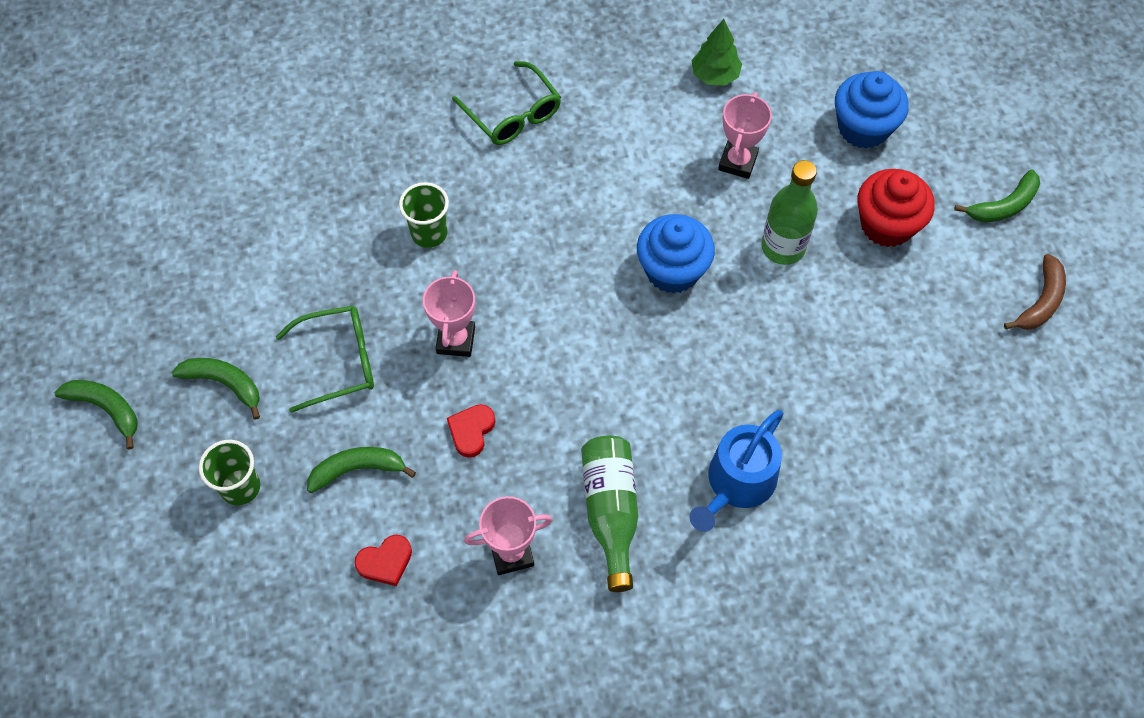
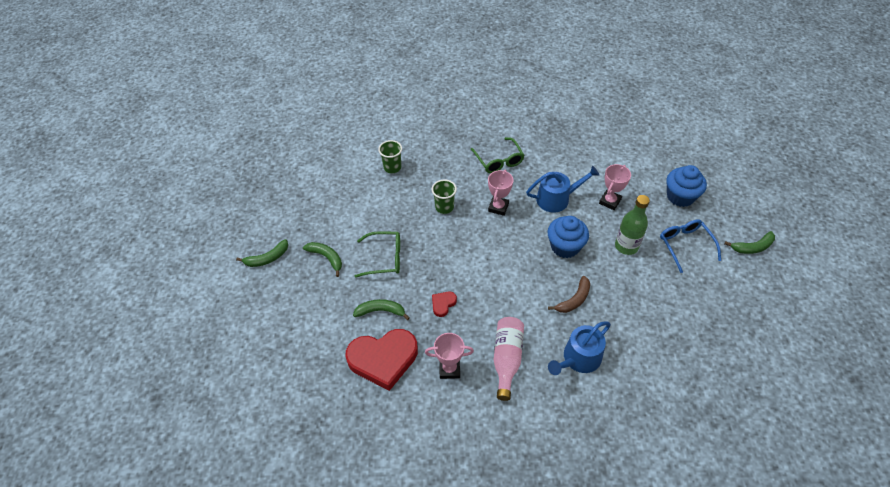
camera: 15 degrees right, 10 degrees down
green banana [55,380,138,450] -> green banana turned 105 degrees clockwise [236,239,288,267]
green cup [199,440,260,505] -> green cup moved to [378,140,402,173]
red heart [354,535,412,586] -> red heart [345,329,418,391], size x2.31
pink trophy [423,270,475,357] -> pink trophy moved to [488,170,514,216]
green bottle [581,436,638,592] -> pink bottle [494,317,524,401]
green tree [691,19,742,86] -> none
red cupcake [858,169,935,247] -> blue glasses [660,220,721,273]
brown banana [1004,254,1066,330] -> brown banana moved to [548,276,590,313]
none -> blue watering can [526,166,599,213]

